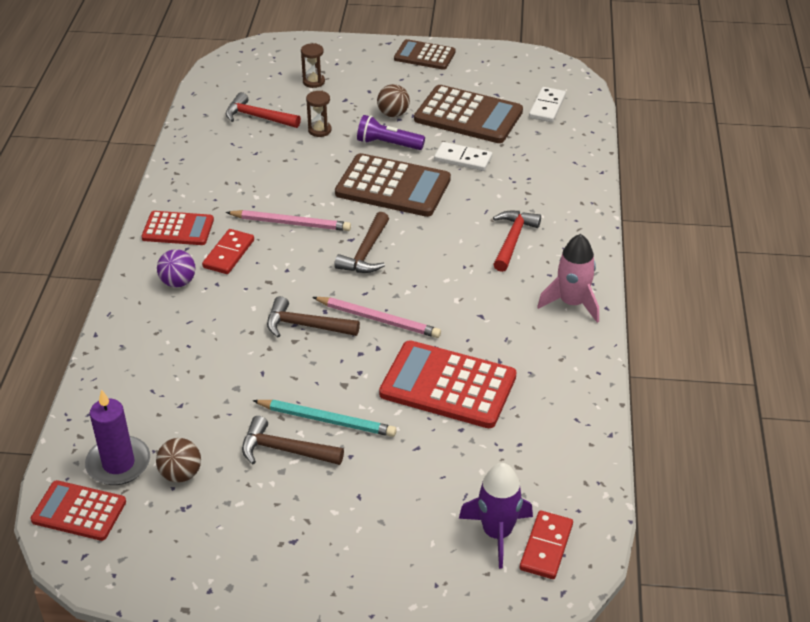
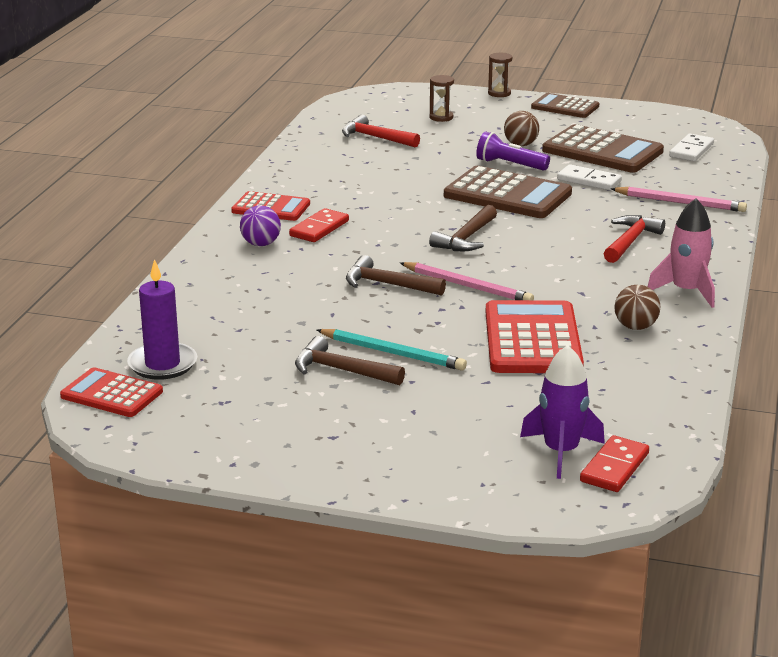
camera: 10 degrees right, 15 degrees down
brown ball [156,438,201,482] -> brown ball moved to [614,285,661,330]
pink pencil [226,210,351,231] -> pink pencil moved to [610,187,747,212]
brown hourglass [306,91,332,137] -> brown hourglass moved to [488,53,512,97]
red calculator [379,340,517,428] -> red calculator turned 60 degrees clockwise [486,300,584,373]

